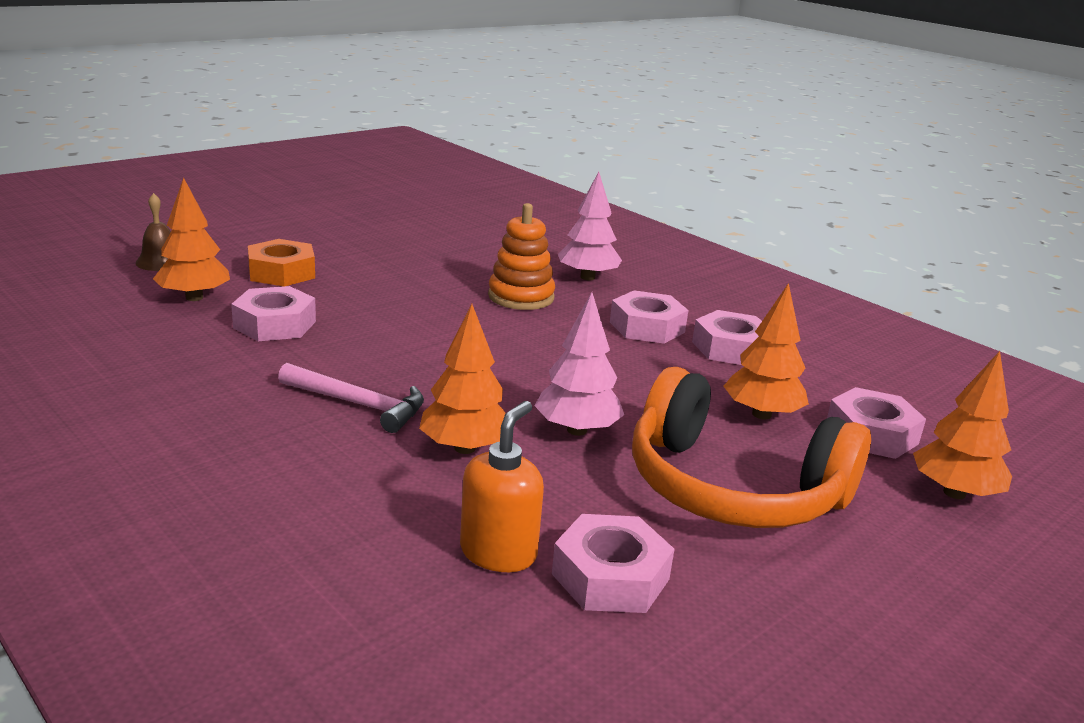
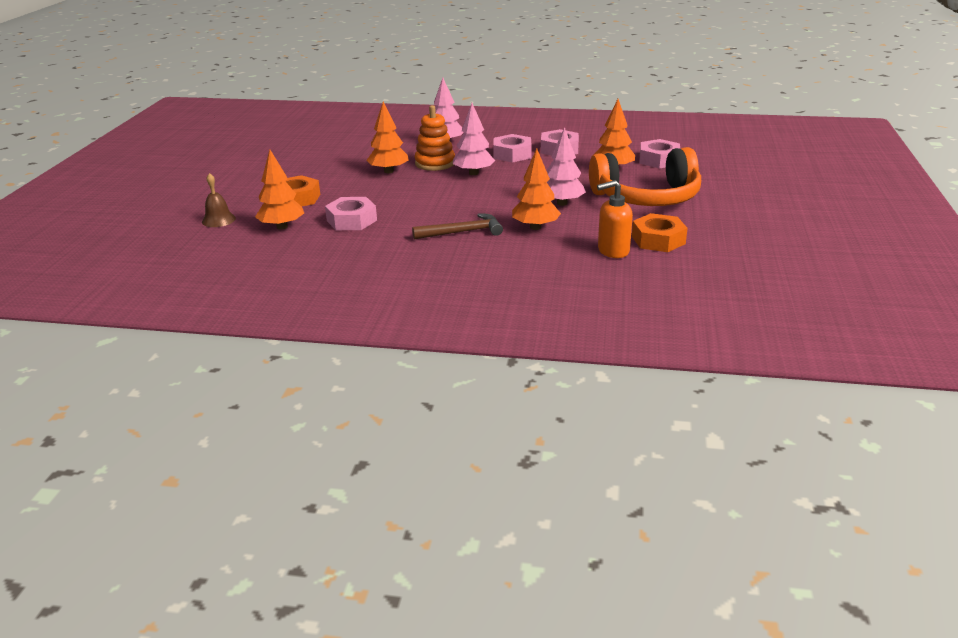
camera: 35 degrees left, 5 degrees up
pink hammer [278,363,424,433] -> brown hammer [412,213,503,240]
orange soap dispenser [460,401,544,572] -> orange soap dispenser turned 90 degrees counterclockwise [597,180,633,258]
pink nut [552,514,675,613] -> orange nut [632,213,688,252]
orange tree [913,351,1012,499] -> orange tree moved to [366,102,409,173]
none -> pink tree [453,103,495,175]

